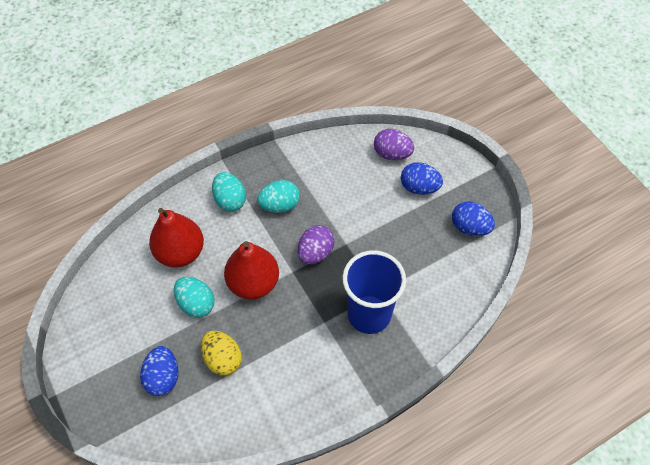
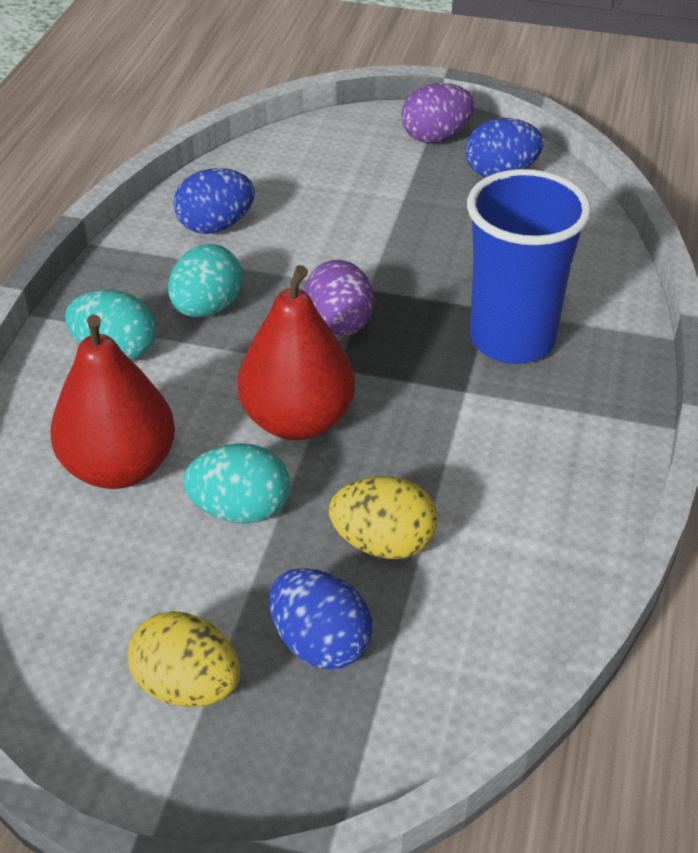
camera: 45 degrees left, 15 degrees down
purple egg [374,129,414,160] -> purple egg moved to [402,83,475,143]
blue egg [401,162,443,195] -> blue egg moved to [174,168,255,234]
none -> yellow egg [128,611,240,707]

